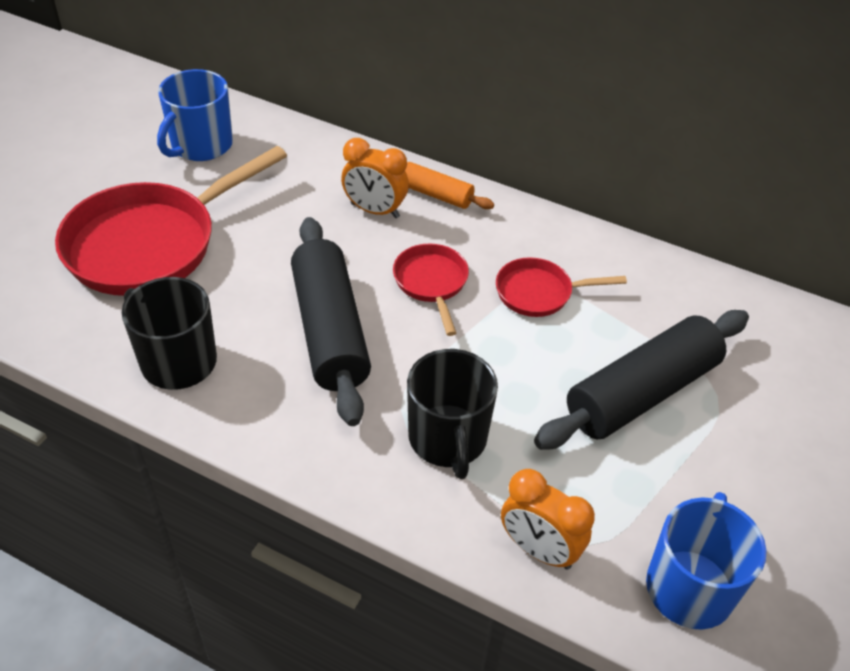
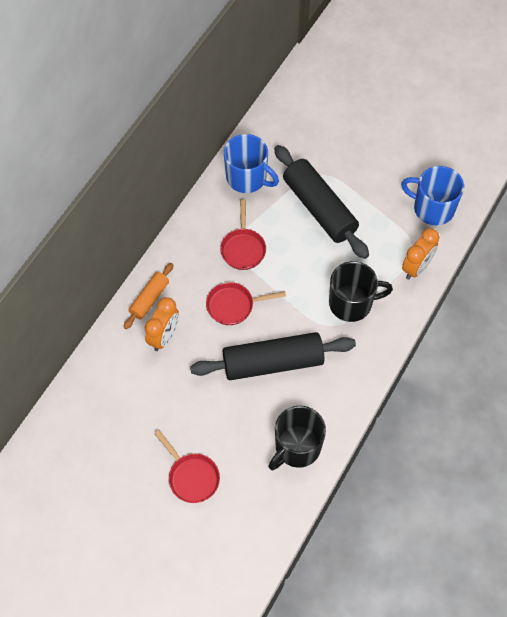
camera: 85 degrees left, 15 degrees up
red pan [55,146,287,296] -> red pan [154,430,220,503], size x0.50
blue mug [157,69,233,161] -> blue mug moved to [224,134,279,193]

